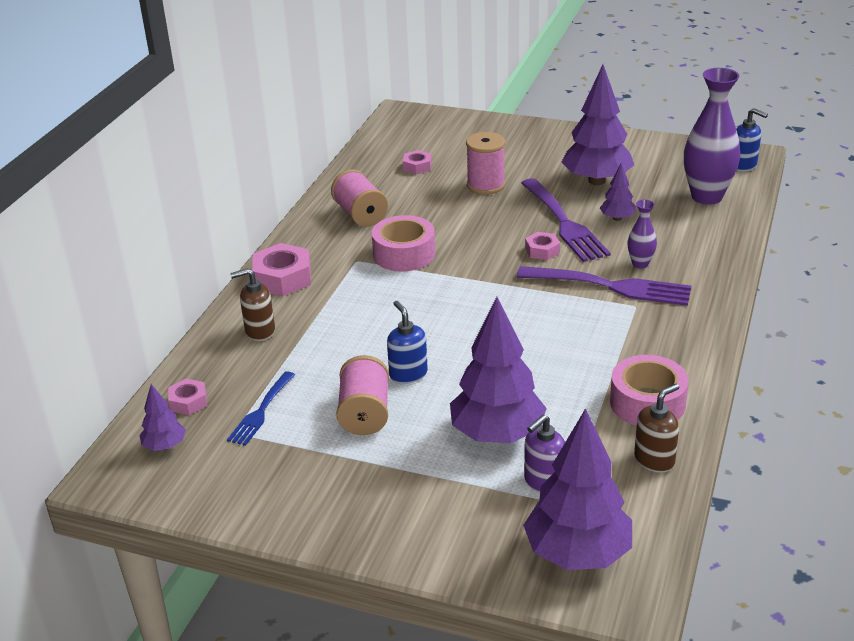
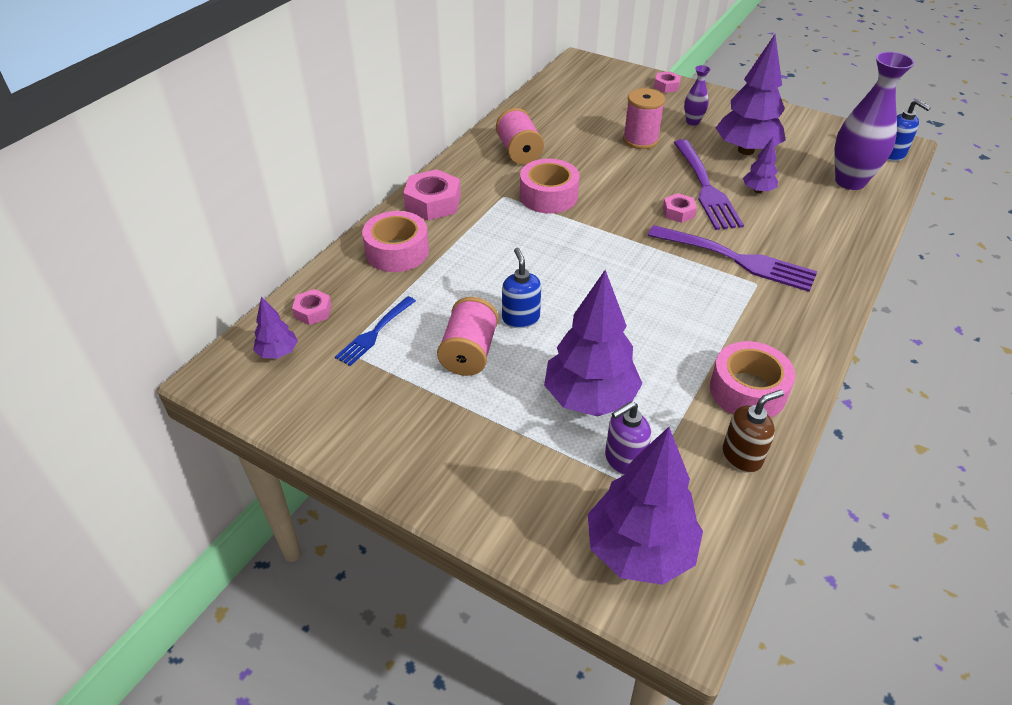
camera: 10 degrees right, 10 degrees up
brown soap dispenser [230,268,275,341] -> pink tape [362,211,429,272]
pink nut [403,150,432,174] -> pink nut moved to [654,71,681,93]
purple vase [628,200,657,269] -> purple vase moved to [684,65,711,126]

